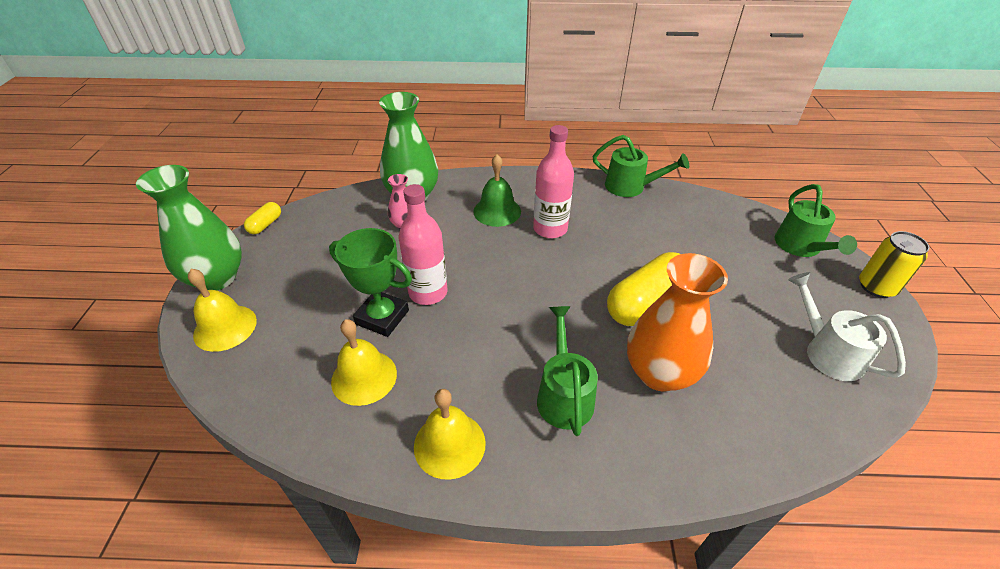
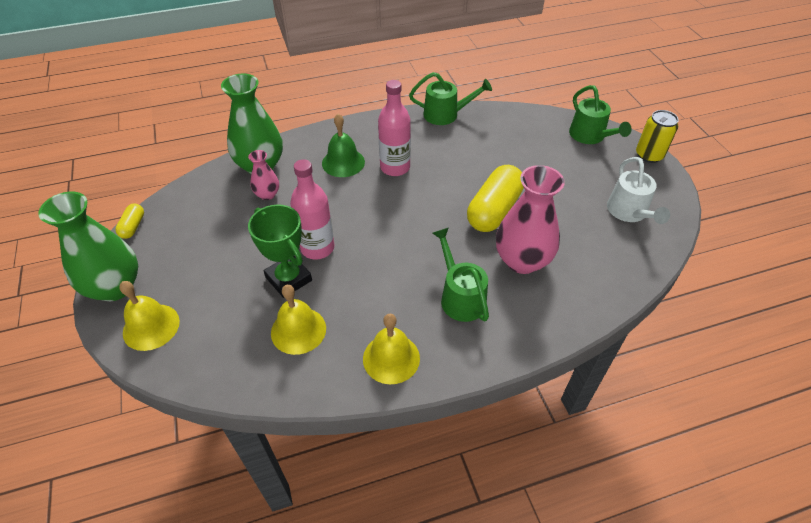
camera: 20 degrees left, 5 degrees up
green trophy [329,228,412,337] -> green trophy turned 45 degrees clockwise [248,204,312,298]
orange vase [627,253,728,391] -> pink vase [496,165,565,274]
white watering can [788,272,906,381] -> white watering can turned 135 degrees counterclockwise [607,157,670,224]

